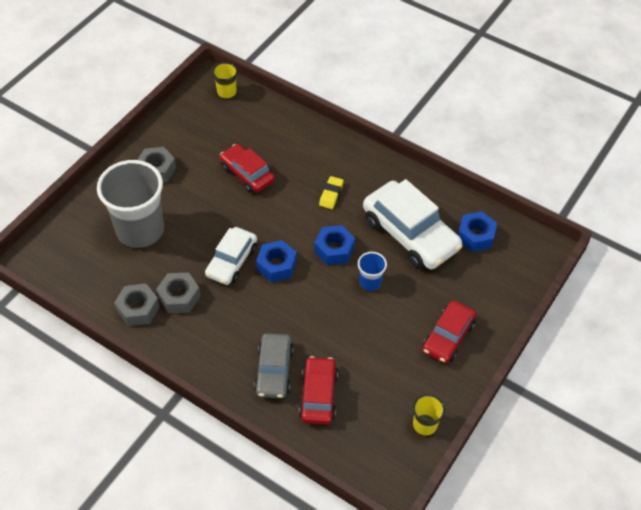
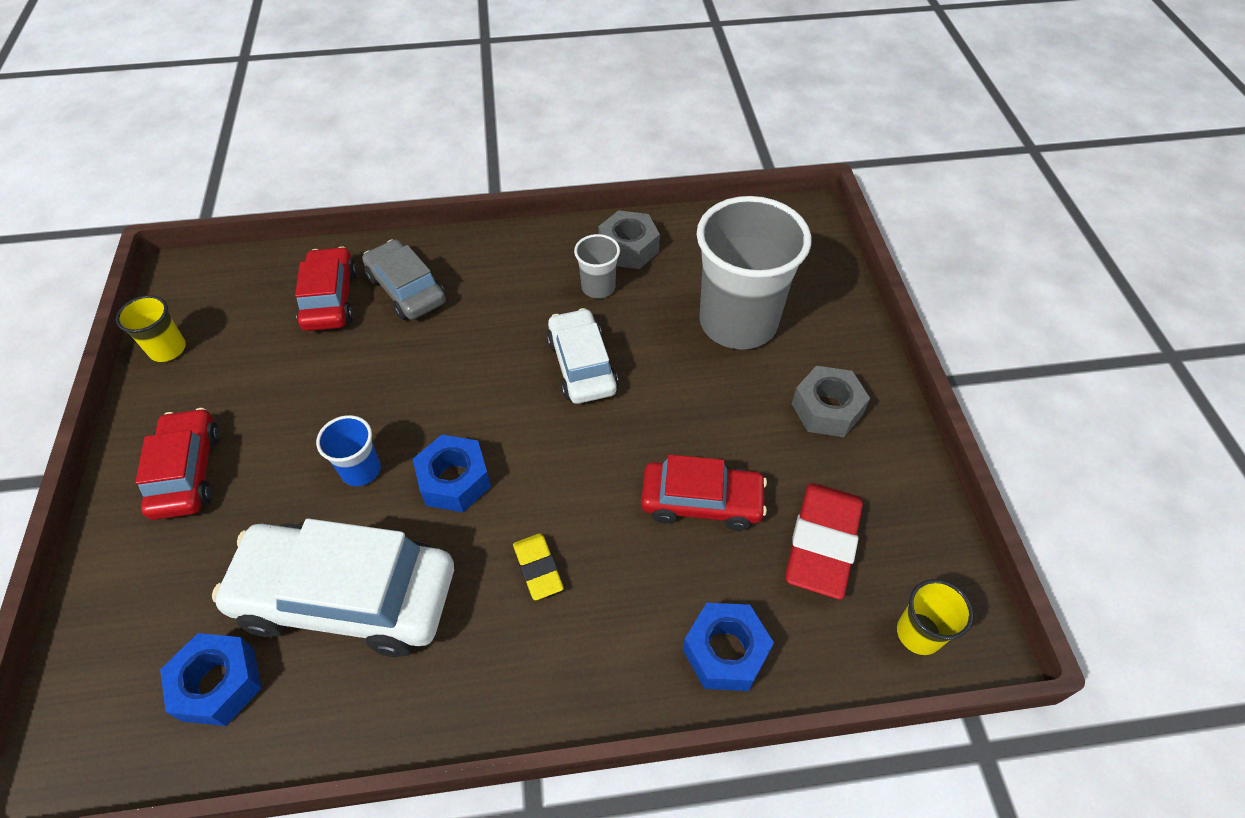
camera: 140 degrees right, 0 degrees up
grey nut [156,272,201,313] -> grey cup [574,234,620,298]
blue nut [256,240,297,282] -> blue nut moved to [683,603,774,691]
red car [299,356,338,425] -> red car turned 150 degrees counterclockwise [295,247,357,331]
none -> red eraser [786,483,863,599]

